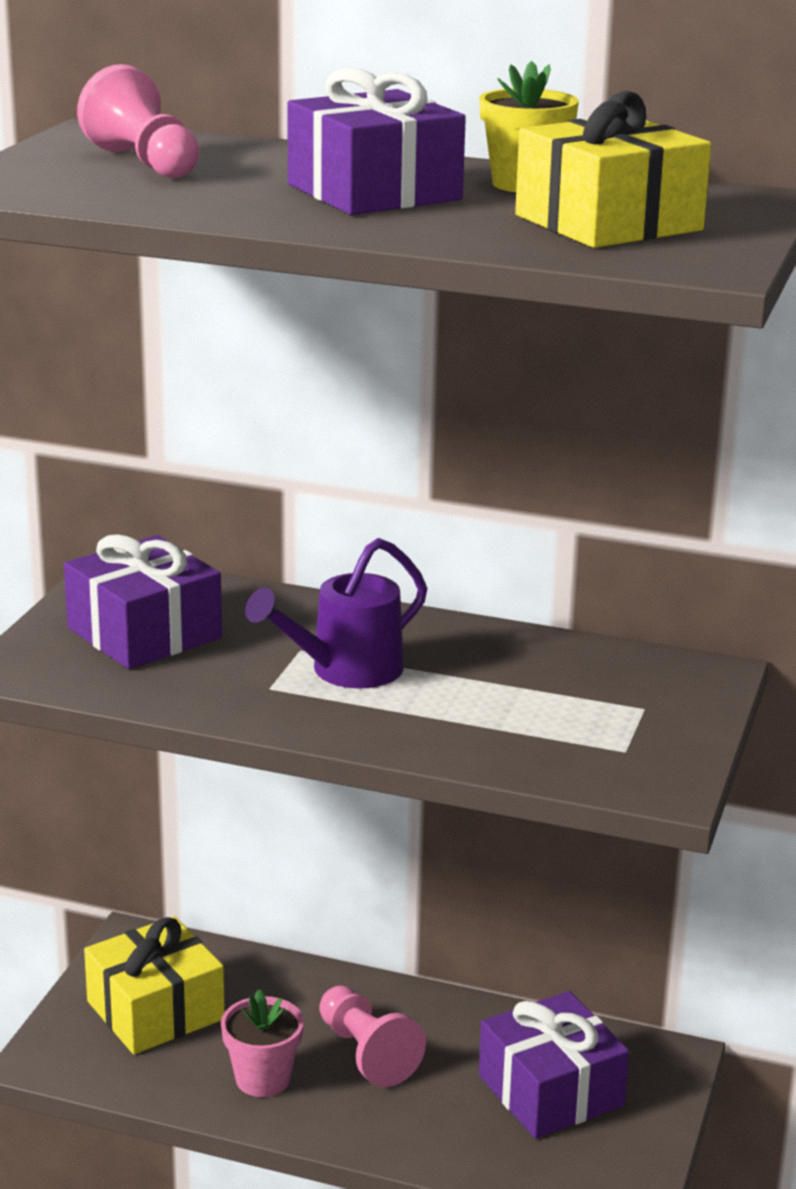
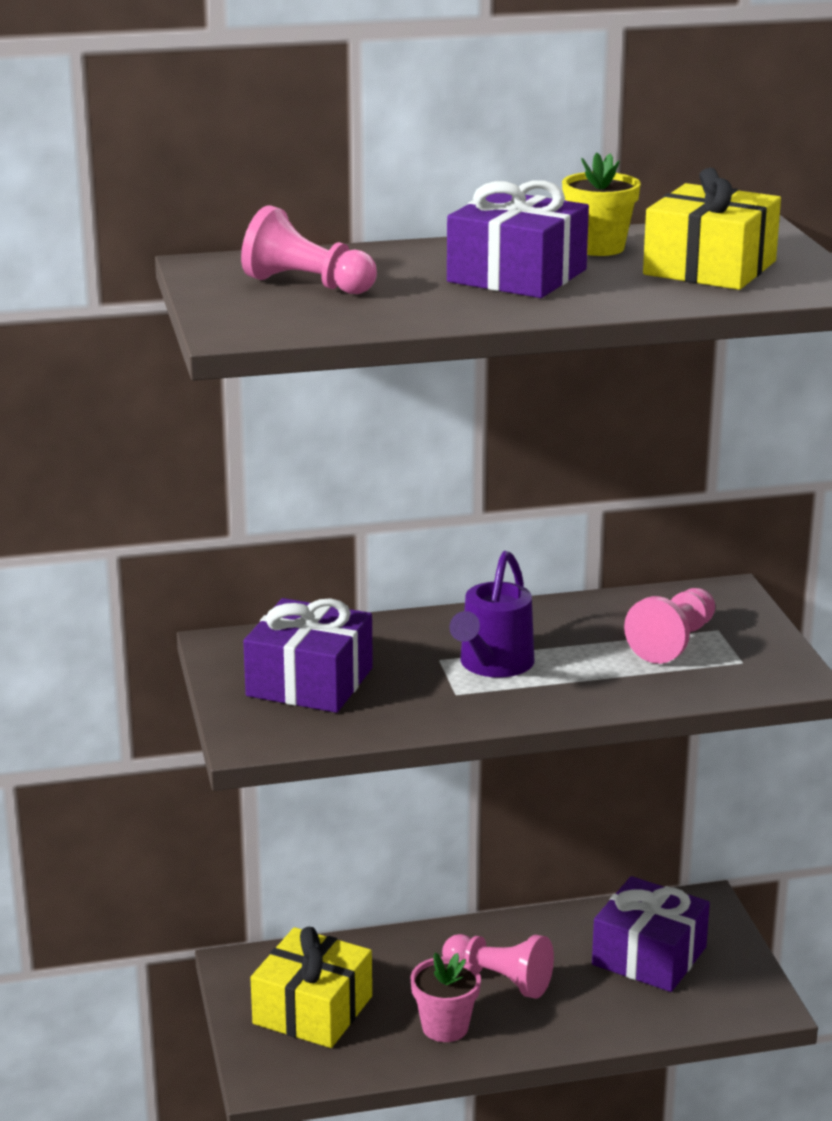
camera: 30 degrees left, 0 degrees up
none -> pink pawn [624,588,715,664]

